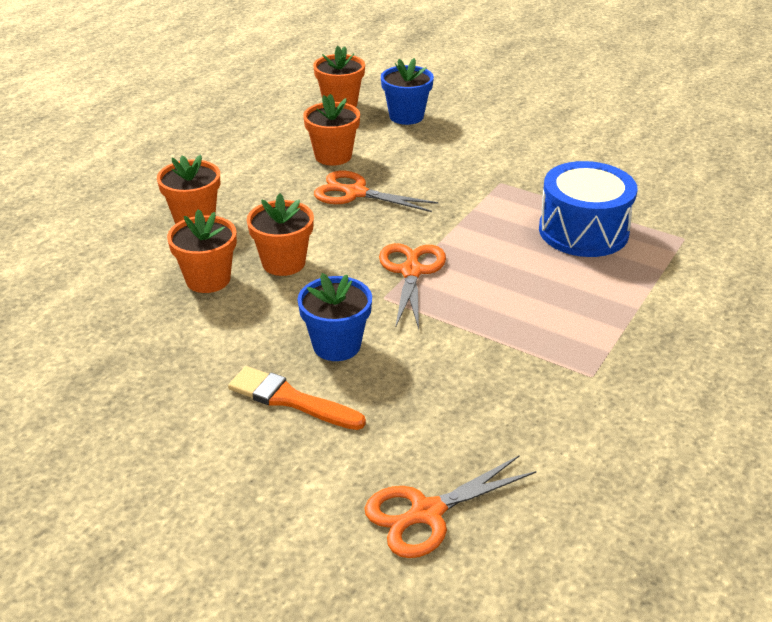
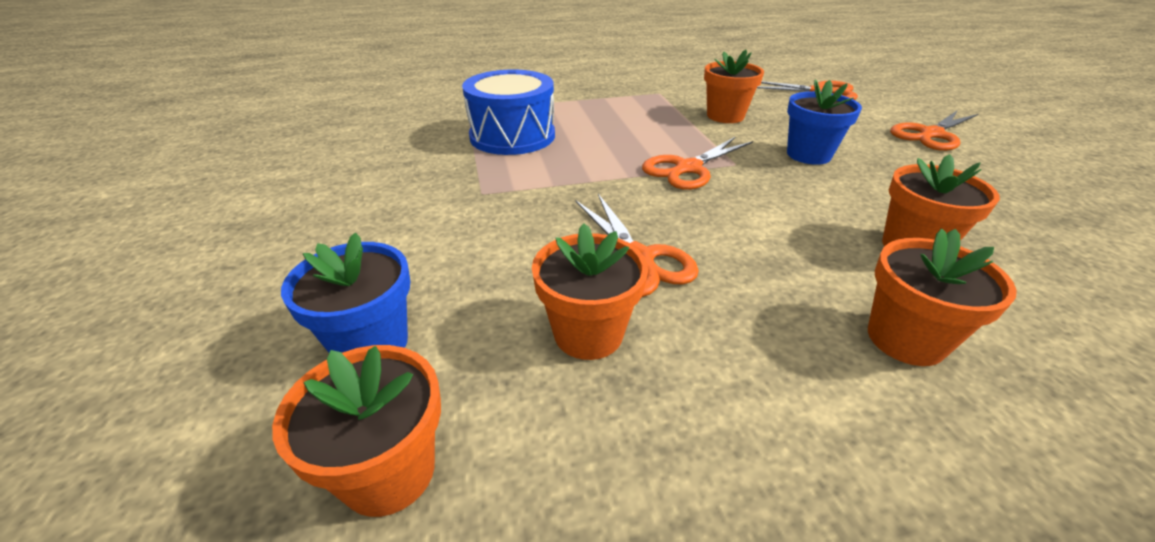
camera: 135 degrees left, 0 degrees up
orange brush [228,366,366,430] -> none
orange flower pot [247,193,314,276] -> orange flower pot moved to [704,50,764,123]
none -> orange scissors [890,110,978,151]

